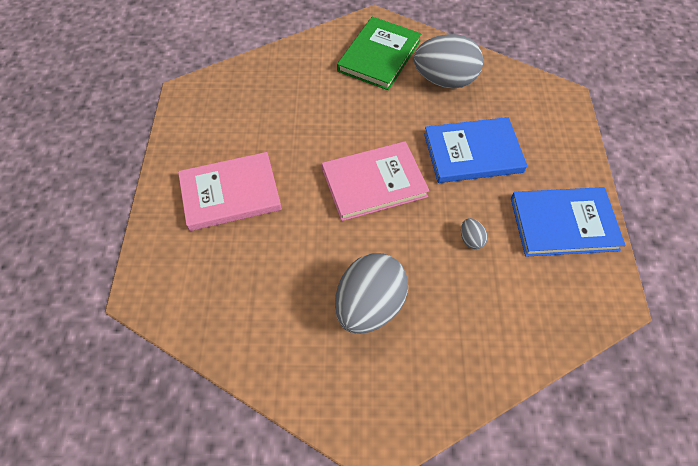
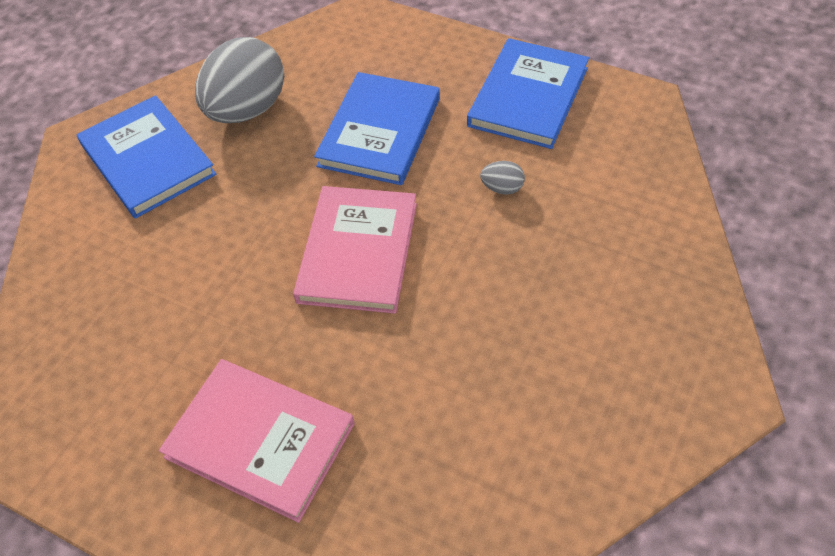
camera: 60 degrees left, 5 degrees down
pink book [178,152,282,231] -> pink book turned 75 degrees counterclockwise [159,359,355,523]
grey egg [335,253,408,334] -> none
green book [337,17,421,90] -> blue book [77,95,216,219]

